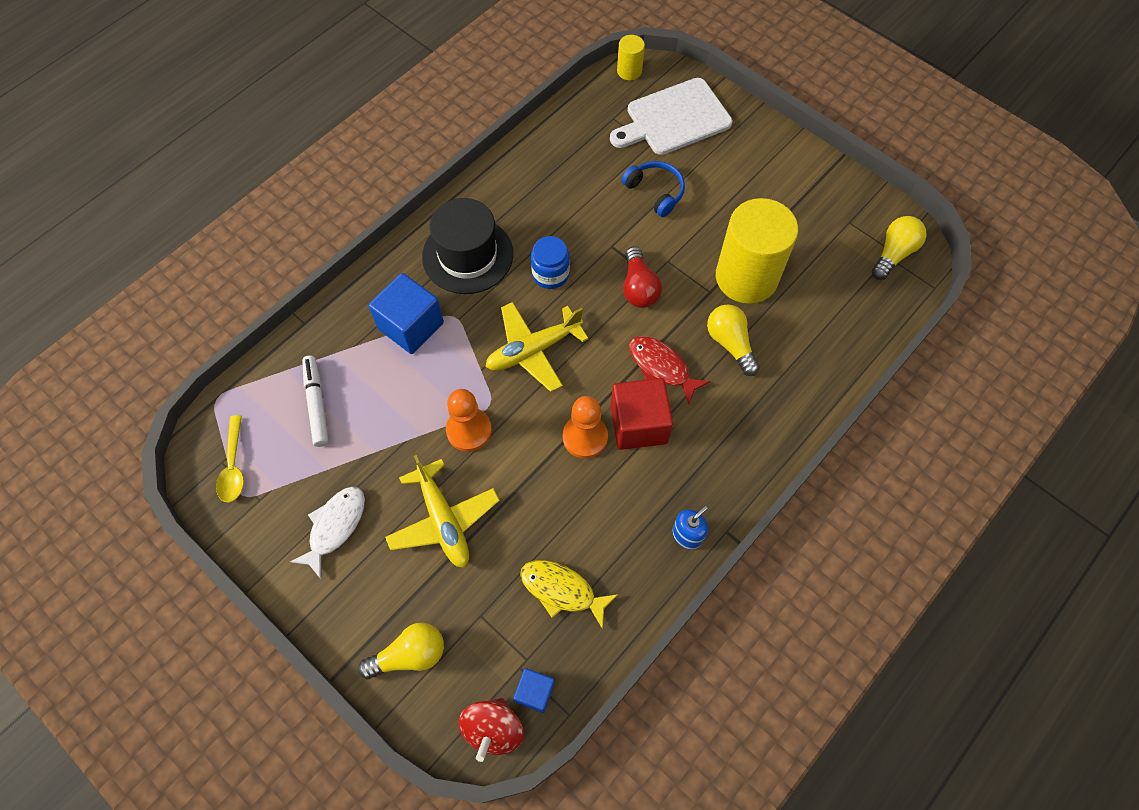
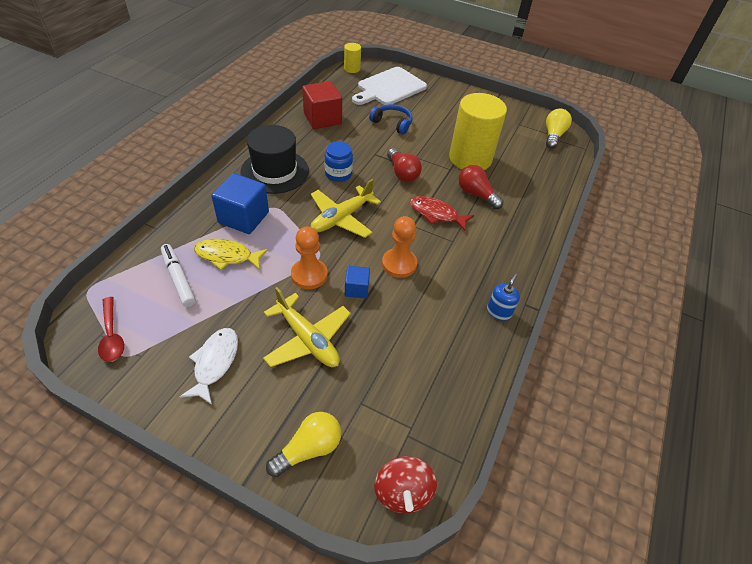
camera: 20 degrees left, 15 degrees down
yellow spoon [216,415,244,502] -> red spoon [98,297,124,362]
blue cube [513,668,555,713] -> blue cube moved to [345,266,370,299]
yellow fish [520,560,618,629] -> yellow fish moved to [194,239,268,270]
red cube [611,378,673,450] -> red cube moved to [302,81,342,129]
yellow light bulb [707,304,760,376] -> red light bulb [458,165,504,209]

